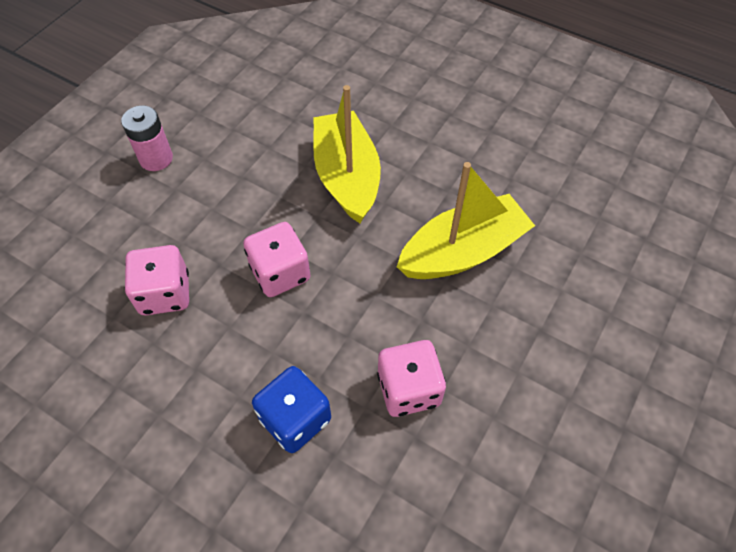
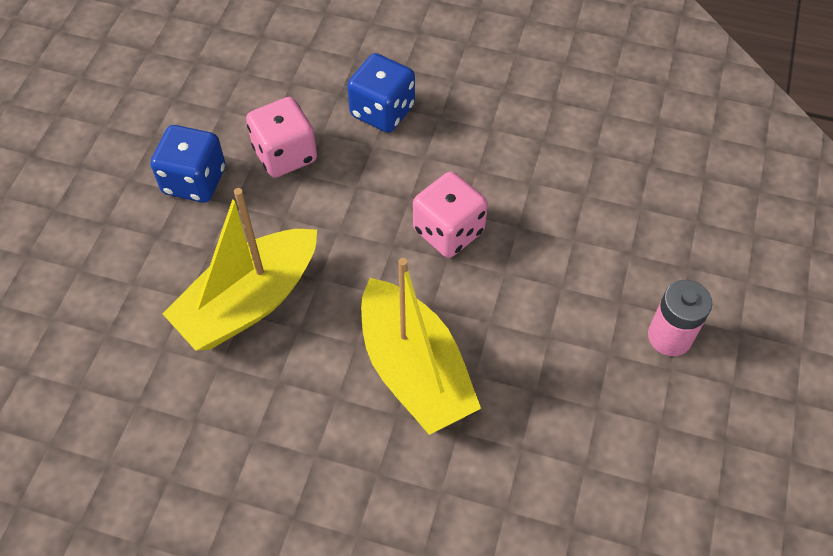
camera: 165 degrees right, 0 degrees up
pink dice [125,245,189,315] -> none
none -> blue dice [151,125,225,203]

